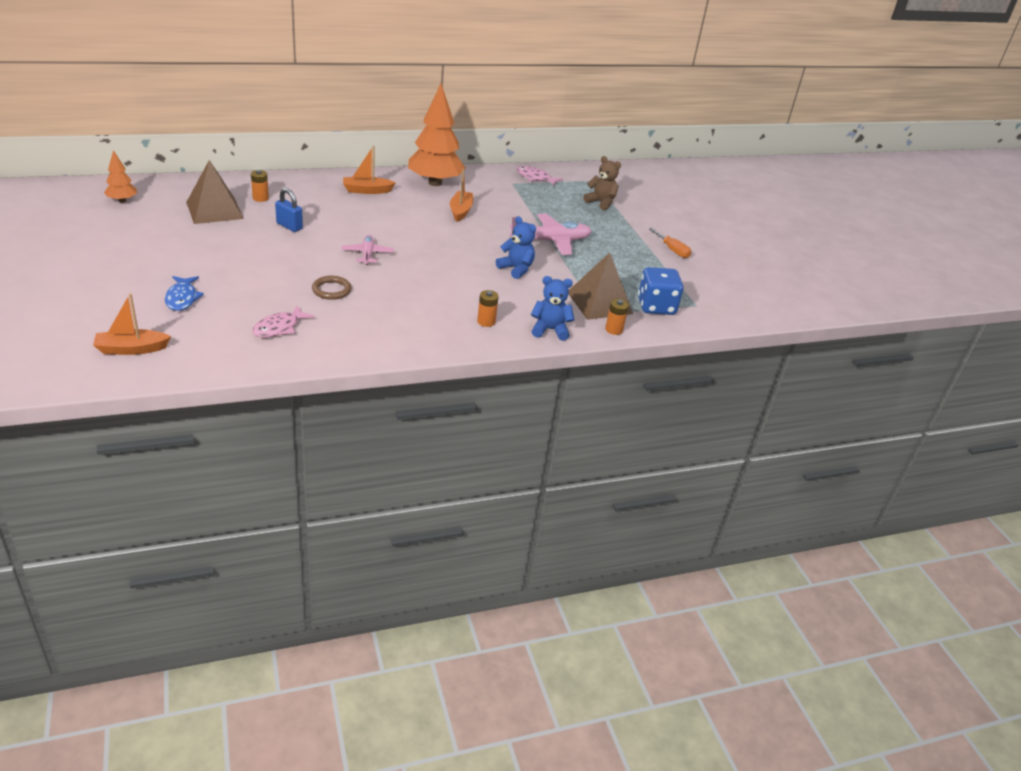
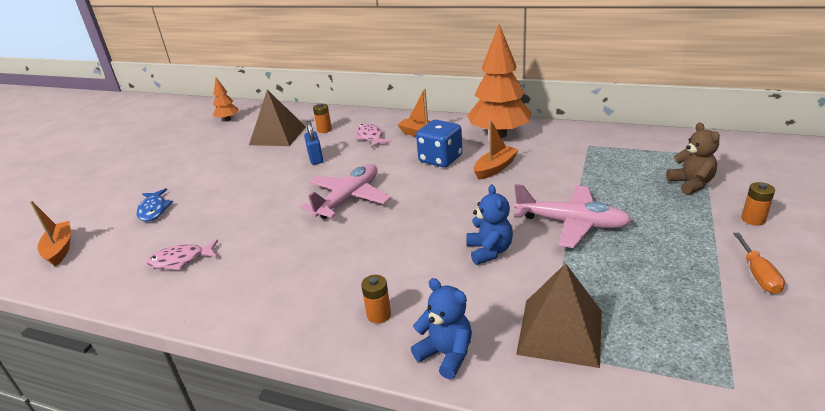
camera: 45 degrees right, 5 degrees down
orange boat [93,293,171,355] -> orange boat turned 45 degrees clockwise [30,201,71,267]
blue fish [165,276,204,311] -> blue fish turned 45 degrees counterclockwise [137,188,173,222]
brown ring [312,276,351,300] -> none
pink plane [342,235,394,265] -> pink plane [301,164,391,219], size x1.70
pink fish [517,166,563,186] -> pink fish moved to [355,123,391,148]
orange battery [605,299,629,335] -> orange battery moved to [741,182,775,226]
blue dice [638,267,683,315] -> blue dice moved to [416,120,462,167]

